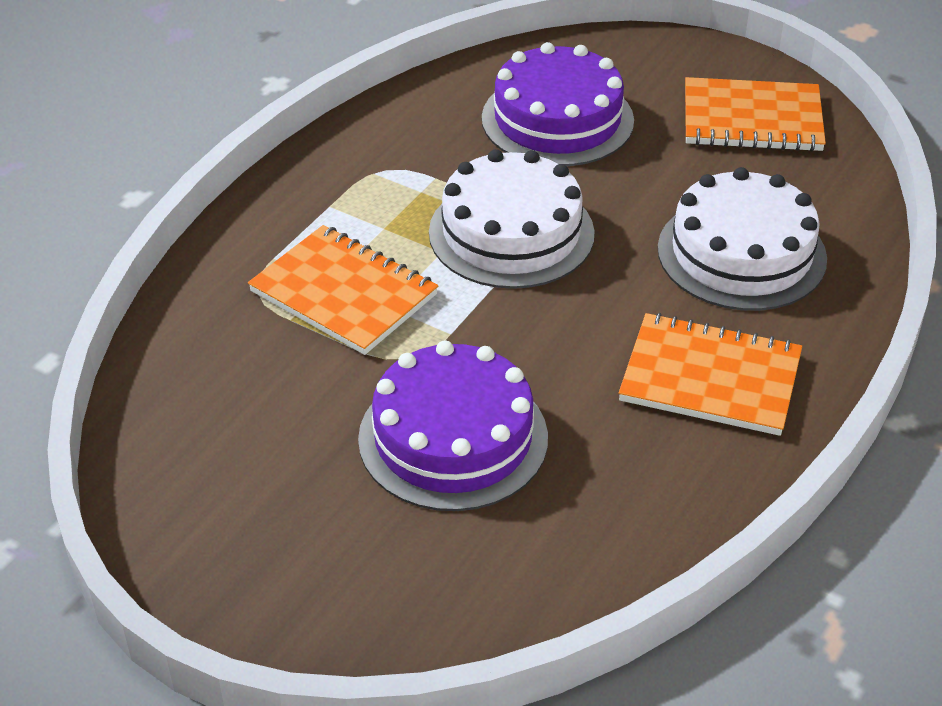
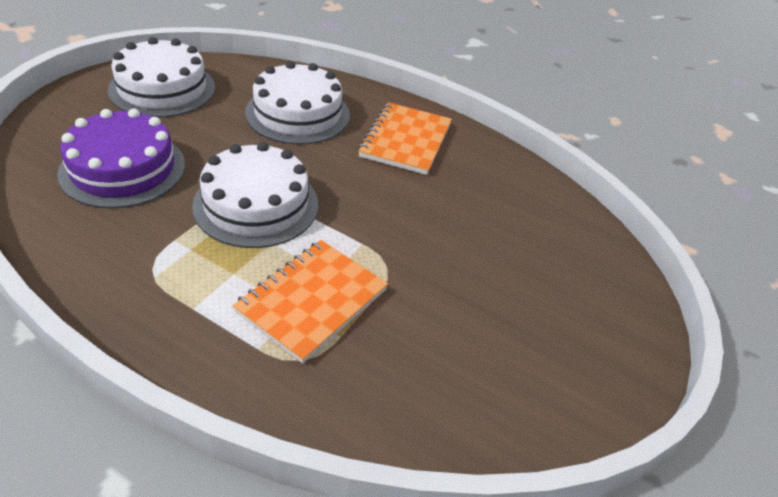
camera: 95 degrees left, 0 degrees up
purple cake [358,340,548,511] -> none
orange notebook [685,77,826,152] -> white cake [108,37,215,117]

